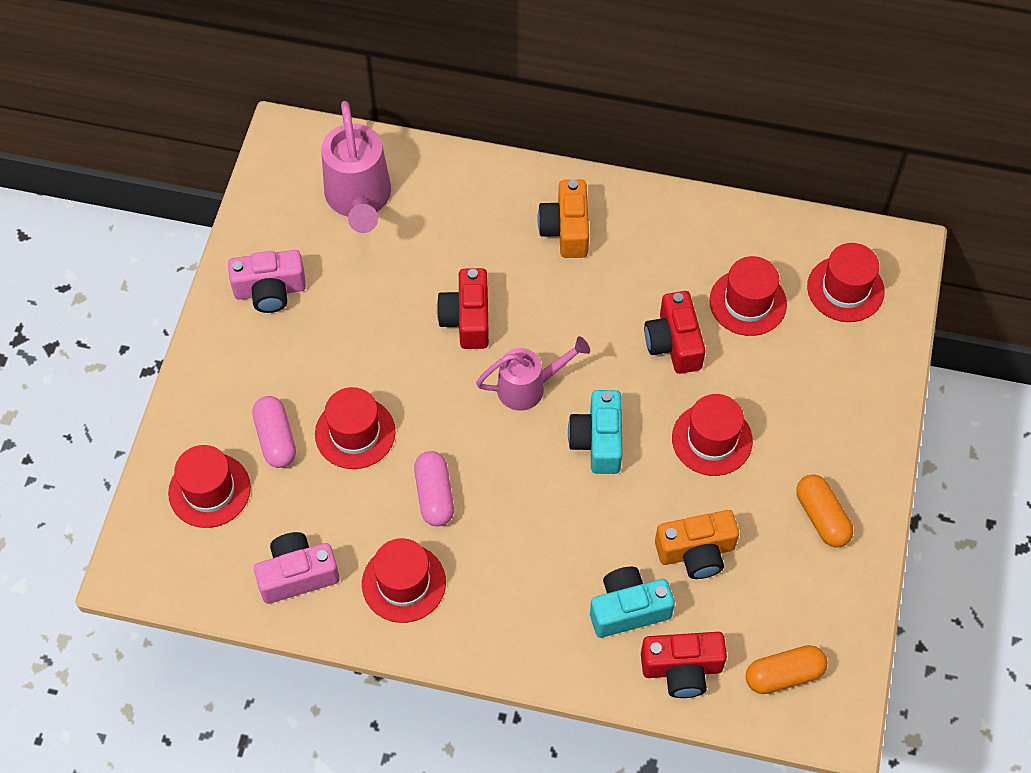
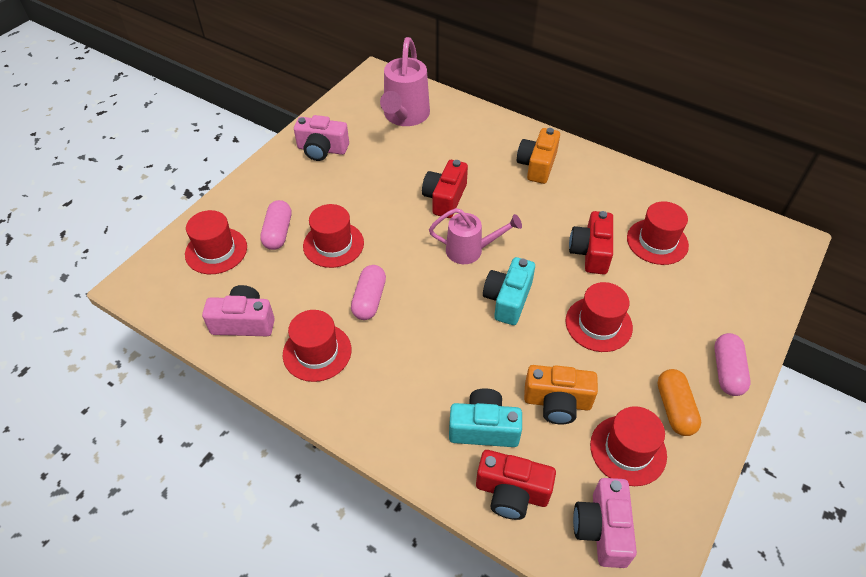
camera: 20 degrees right, 10 degrees down
orange capsule [746,645,827,694] -> pink camera [573,478,637,568]
red hat [807,243,885,322] -> red hat moved to [590,406,667,486]
none -> pink capsule [714,333,751,396]

